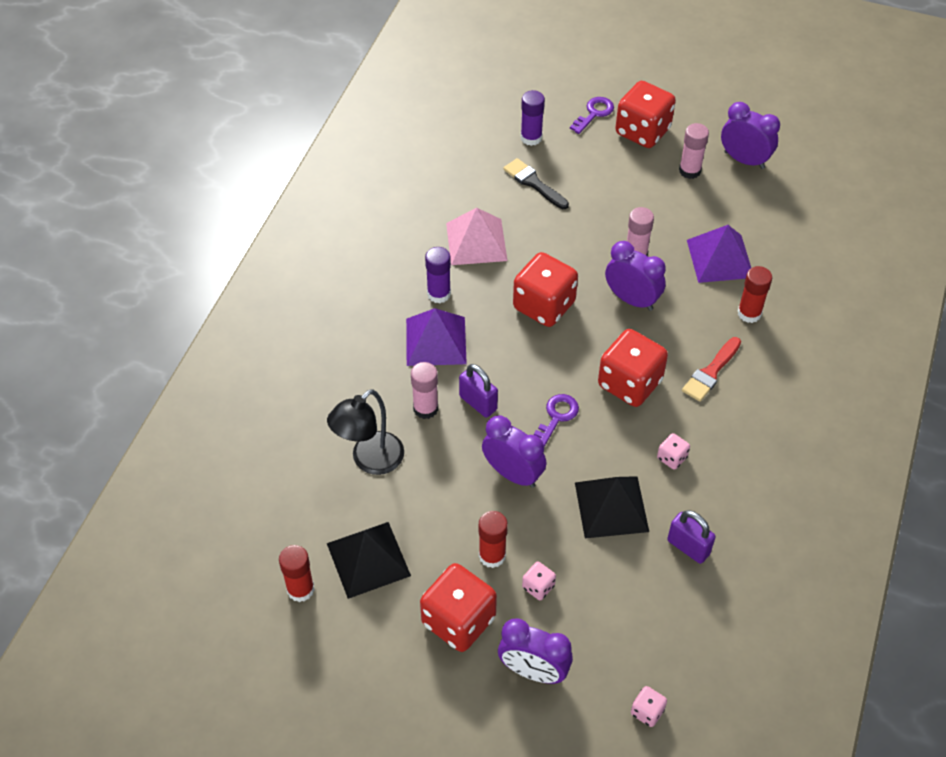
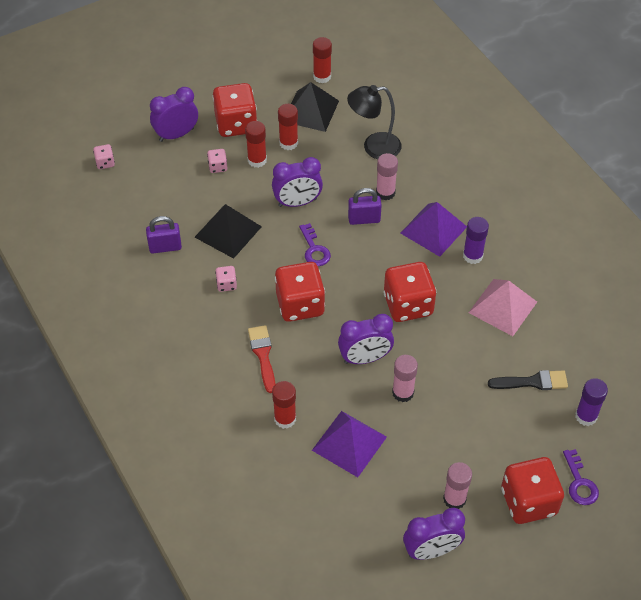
camera: 130 degrees right, 0 degrees up
black lamp [327,389,404,475] -> black lamp turned 90 degrees counterclockwise [347,85,402,159]
none -> red glue stick [278,104,298,150]

